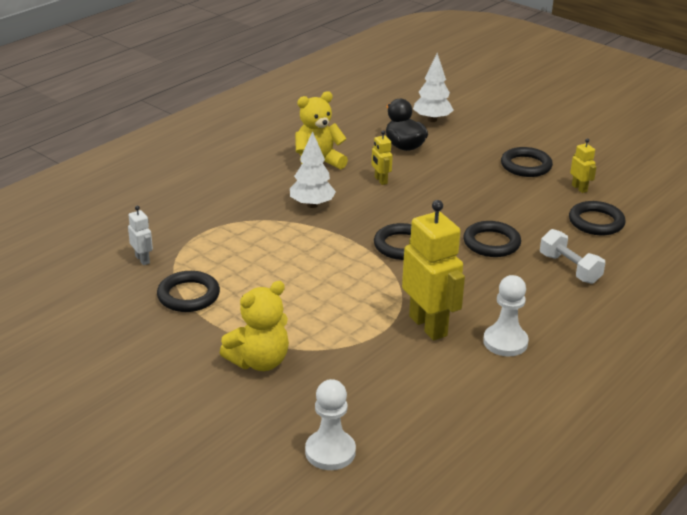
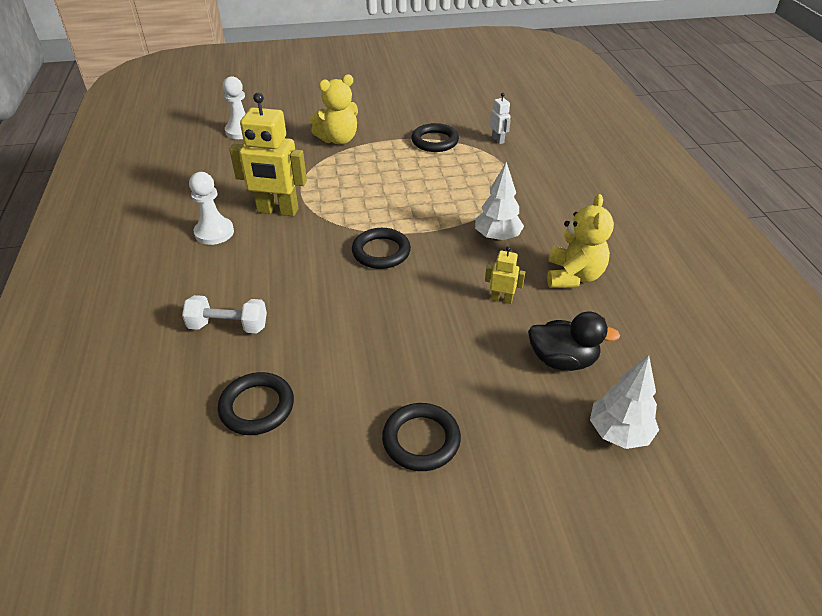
camera: 130 degrees right, 10 degrees up
white robot [128,206,153,265] -> white robot turned 120 degrees counterclockwise [490,93,511,144]
yellow teddy bear [220,281,289,371] -> yellow teddy bear turned 120 degrees counterclockwise [310,74,358,144]
black ring [463,221,521,257] -> none
yellow robot [570,138,596,193] -> none

